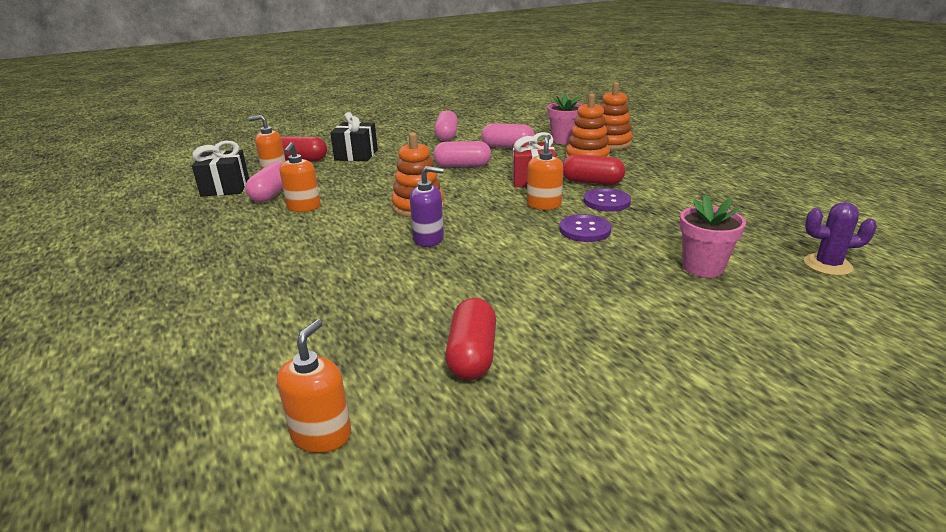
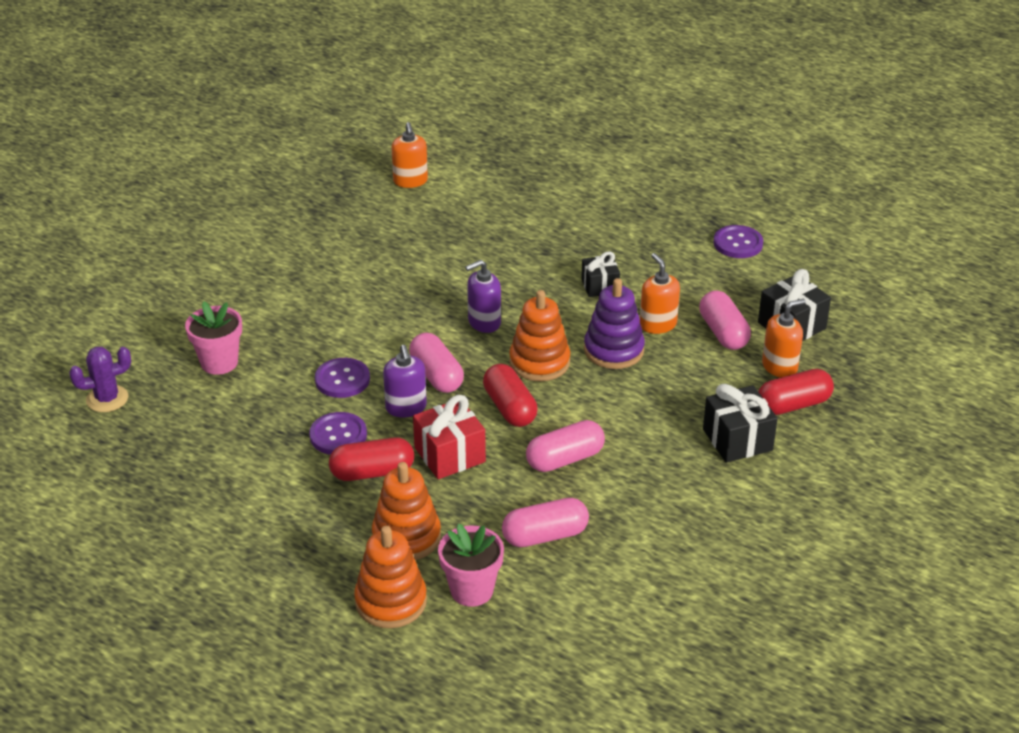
camera: 150 degrees right, 10 degrees up
pink capsule [435,110,458,141] -> pink capsule moved to [409,333,464,393]
red capsule [445,298,496,380] -> red capsule moved to [483,364,537,427]
orange soap dispenser [527,135,563,210] -> purple soap dispenser [383,345,427,417]
none -> black gift [581,251,620,297]
none -> purple stacking toy [584,278,645,369]
none -> purple button [713,225,763,258]

